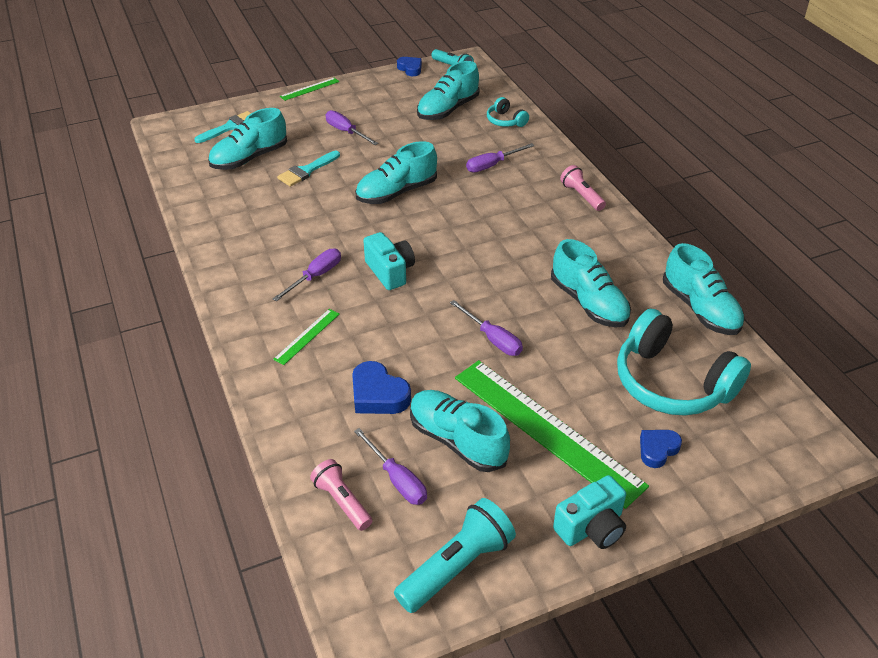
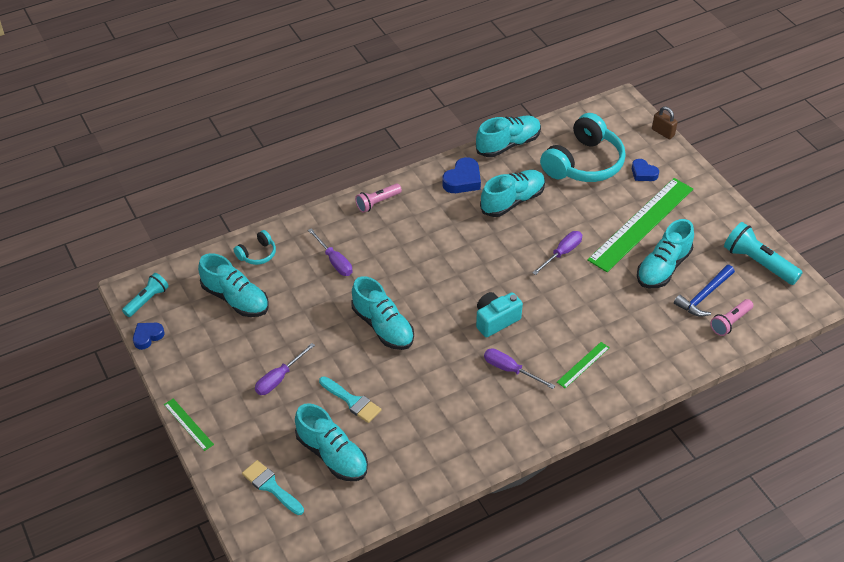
camera: 95 degrees left, 5 degrees up
green ruler [273,309,340,365] -> green ruler turned 75 degrees counterclockwise [557,342,610,388]
blue heart [352,361,411,414] -> blue heart moved to [442,157,481,193]
purple screwdriver [354,428,427,505] -> blue hammer [674,265,735,317]
turquoise camera [553,475,626,549] -> none
none -> brown padlock [652,106,678,139]

